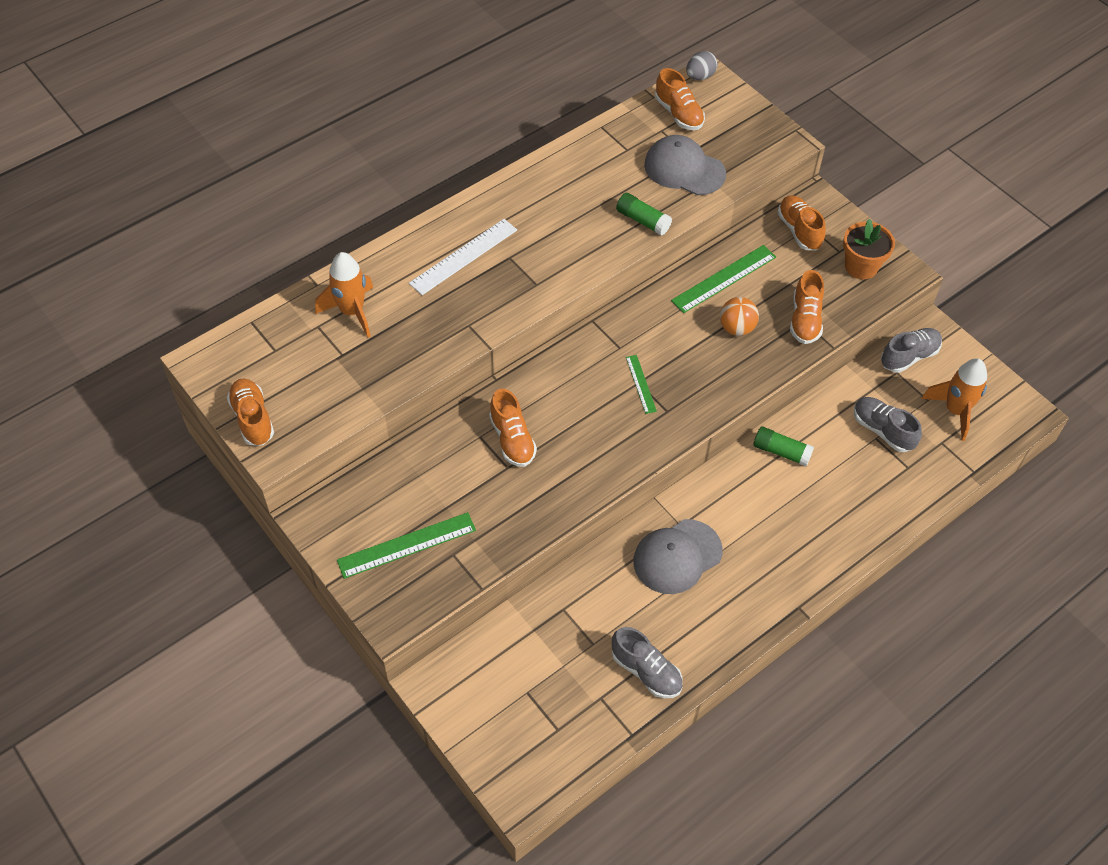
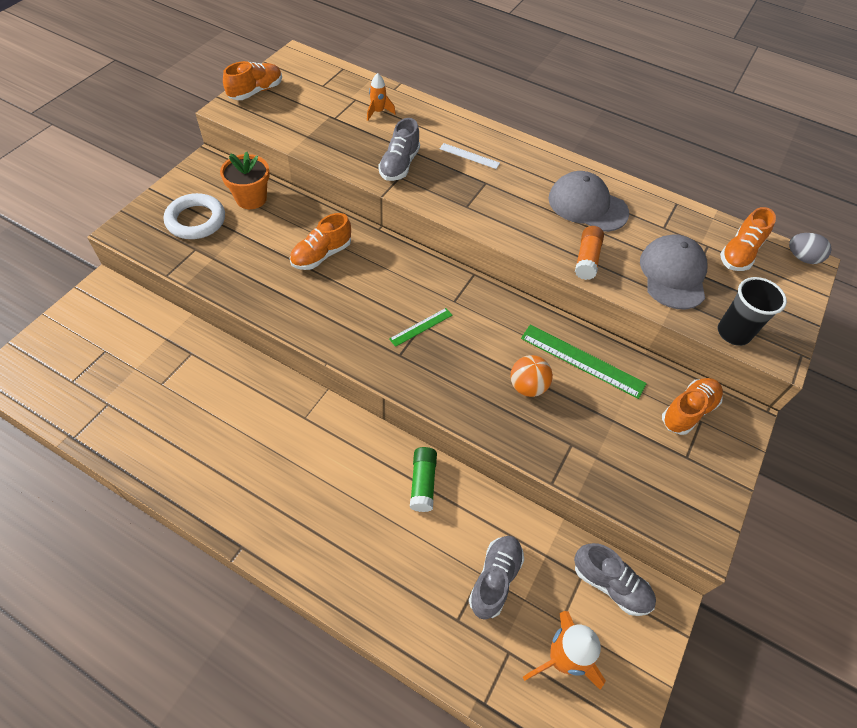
camera: 65 degrees right, 0 degrees up
orange rocket [315,252,373,337] -> orange rocket [367,73,396,121], size x0.57
green ruler [337,512,476,579] -> white ring [164,193,225,239]
white ruler [409,219,517,295] -> white ruler [440,143,500,169], size x0.55
grey shoe [612,627,683,698] -> grey shoe moved to [378,118,420,181]
green glue stick [616,193,672,236] -> orange glue stick [575,226,604,280]
grey cap [633,519,722,594] -> grey cap moved to [549,171,629,232]
orange shoe [790,270,824,344] -> none
orange flower pot [843,219,895,279] -> orange flower pot moved to [220,152,270,209]
none -> black cup [718,277,787,346]

